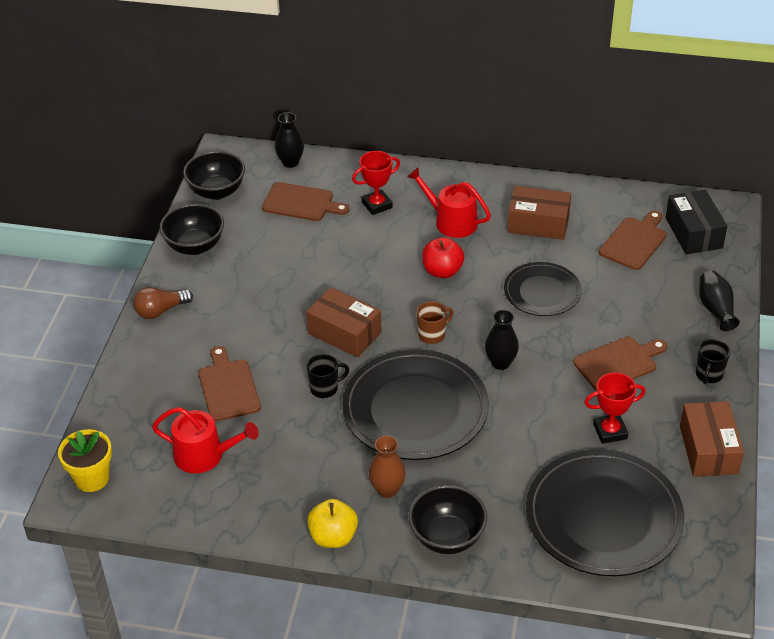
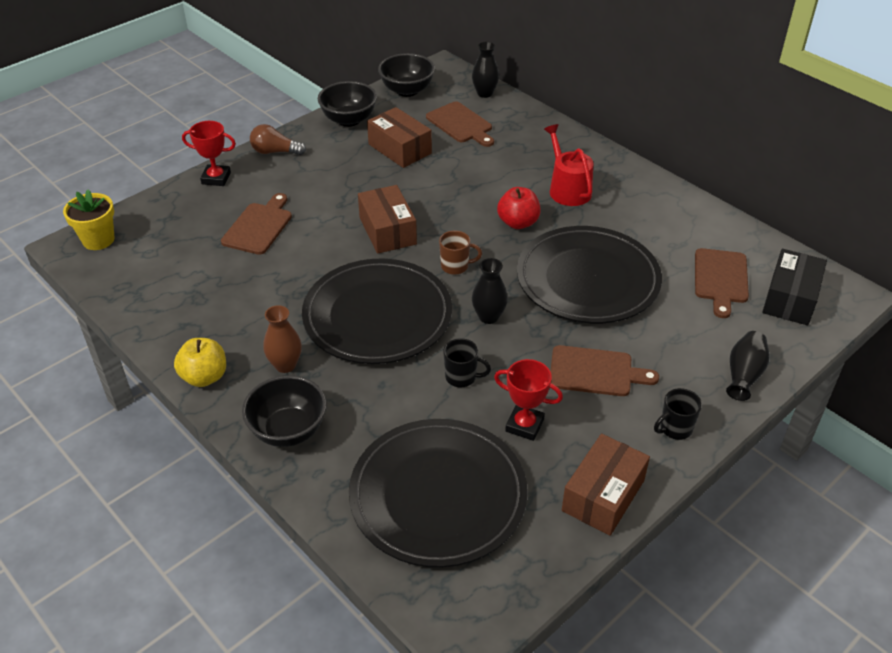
camera: 35 degrees right, 0 degrees up
red watering can [152,407,259,473] -> none
black mug [307,354,349,398] -> black mug moved to [443,338,491,388]
red trophy [352,151,400,215] -> red trophy moved to [182,121,236,186]
black plate [504,262,582,316] -> black plate [517,226,662,323], size x1.75
brown box [507,186,571,240] -> brown box moved to [367,107,432,168]
brown cutting board [599,211,667,270] -> brown cutting board turned 120 degrees clockwise [695,248,749,318]

